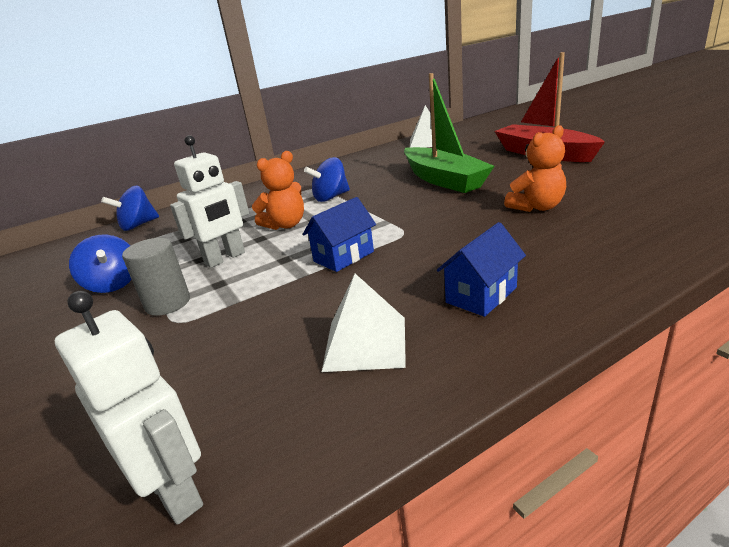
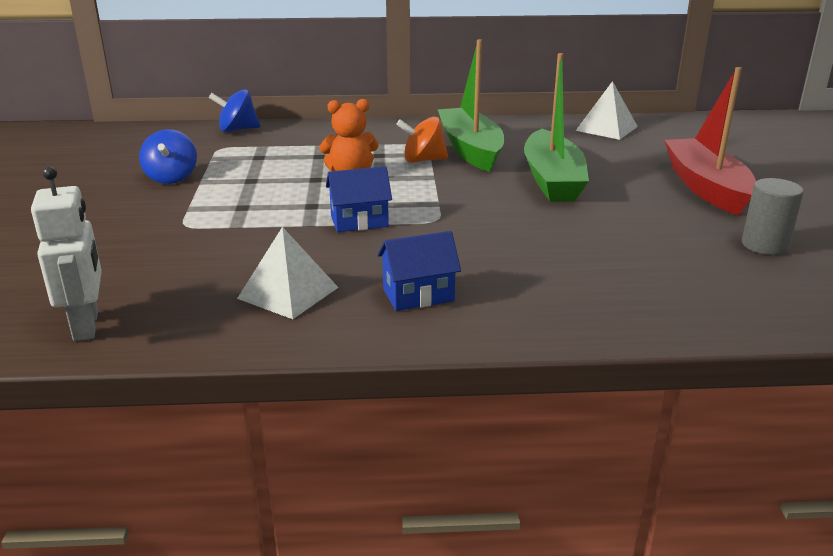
camera: 25 degrees right, 0 degrees up
grey cylinder [122,238,190,316] -> grey cylinder moved to [742,178,804,255]
white robot [170,135,249,268] -> none
blue spinning top [304,157,350,202] -> orange spinning top [396,117,448,163]
orange teddy bear [504,125,566,212] -> none
none -> green boat [438,39,504,172]

